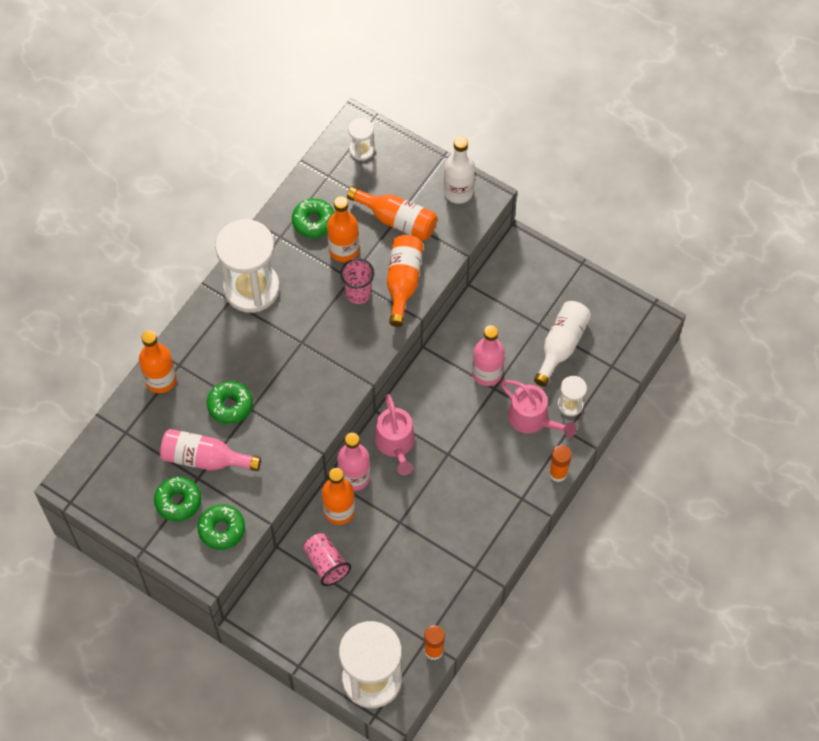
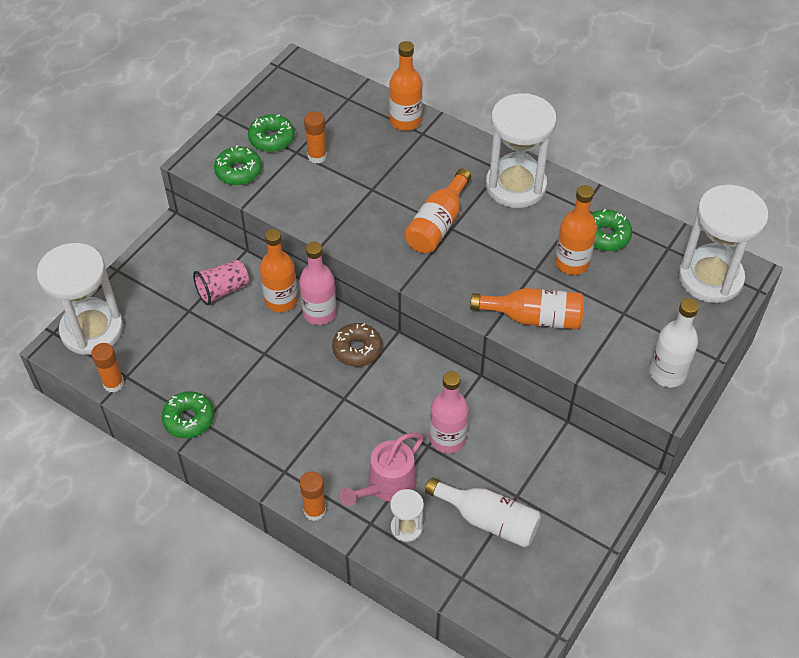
camera: 90 degrees right, 10 degrees down
pink bottle [160,429,261,471] -> orange glue stick [304,111,327,164]
green donut [207,381,253,424] -> green donut moved to [161,391,214,438]
pink cup [340,258,374,304] -> none
orange bottle [347,186,437,241] -> orange bottle moved to [404,169,471,253]
white hourglass [348,118,374,161] -> white hourglass [678,185,769,303], size x2.16
pink watering can [375,394,415,475] -> brown donut [332,323,382,367]

